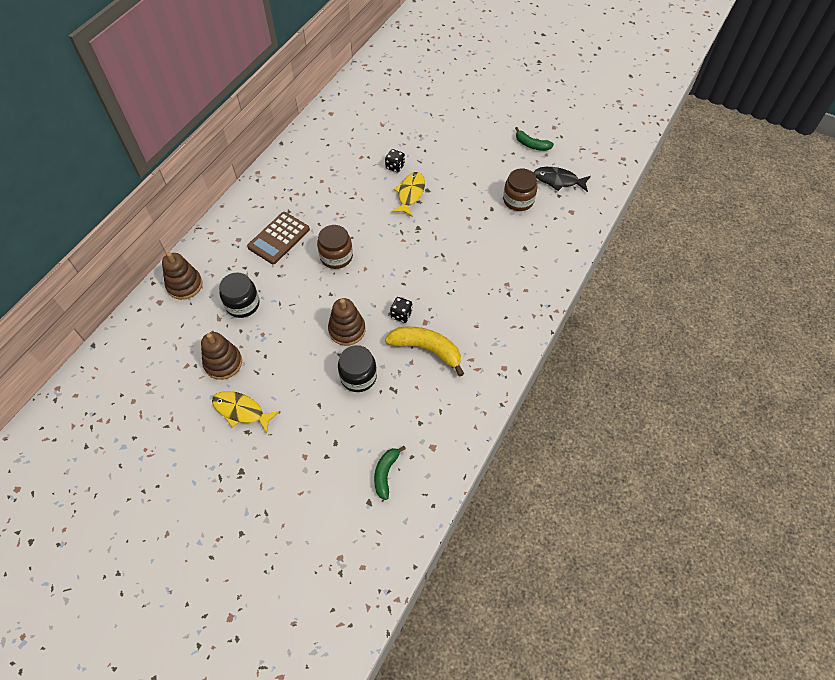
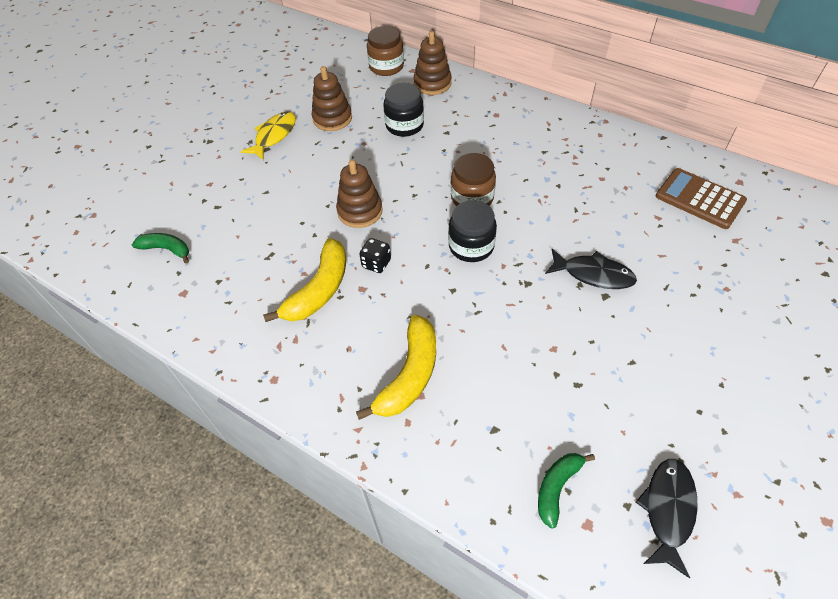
camera: 95 degrees right, 5 degrees down
brown calculator [247,212,310,264] -> brown calculator moved to [656,168,747,229]
black jar [338,345,377,392] -> black jar moved to [448,200,497,262]
black dice [385,149,405,173] -> none
yellow fish [392,172,425,217] -> black fish [545,249,637,289]
brown jar [503,168,538,211] -> brown jar moved to [367,26,404,76]
green banana [515,127,554,151] -> green banana moved to [538,453,595,529]
none -> yellow banana [356,315,436,420]

